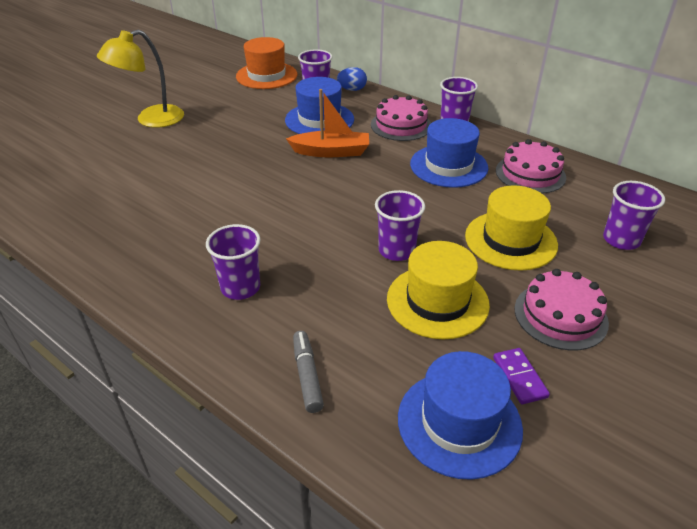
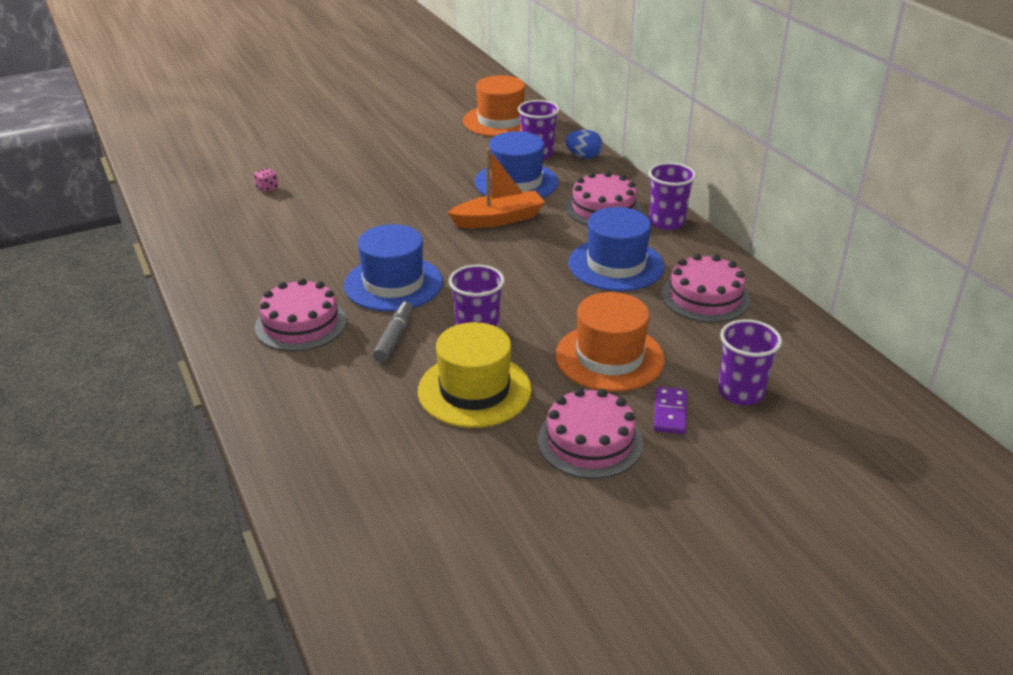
camera: 25 degrees right, 5 degrees down
yellow lamp [97,30,184,128] -> none
purple cup [206,224,261,300] -> pink cake [255,278,347,351]
orange boat [286,89,369,157] -> orange boat turned 45 degrees counterclockwise [448,148,545,228]
grey marker [293,331,324,413] -> grey marker moved to [373,302,413,362]
blue hat [398,351,523,480] -> blue hat moved to [344,224,443,312]
yellow hat [465,185,558,271] -> orange hat [555,292,665,392]
purple domino [493,348,550,404] -> purple domino moved to [654,387,687,434]
none -> pink dice [254,168,278,192]

